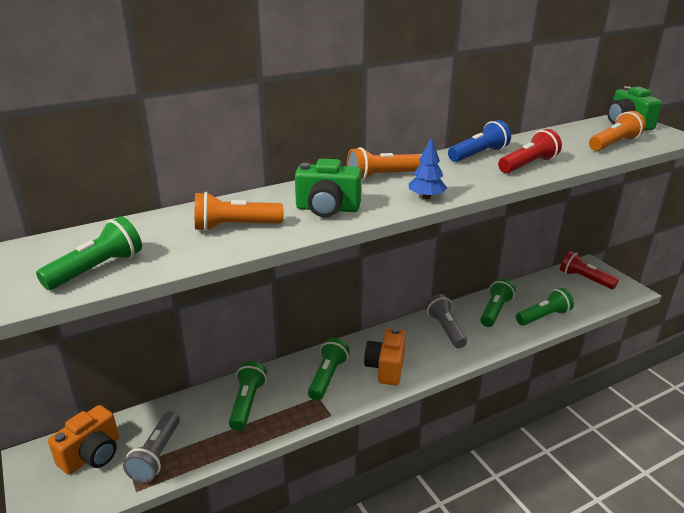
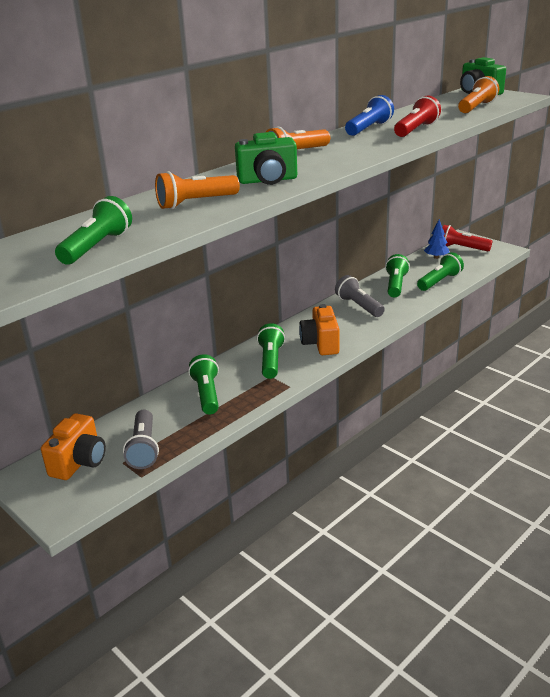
camera: 15 degrees left, 0 degrees up
blue tree [409,138,447,199] -> blue tree moved to [424,219,449,259]

